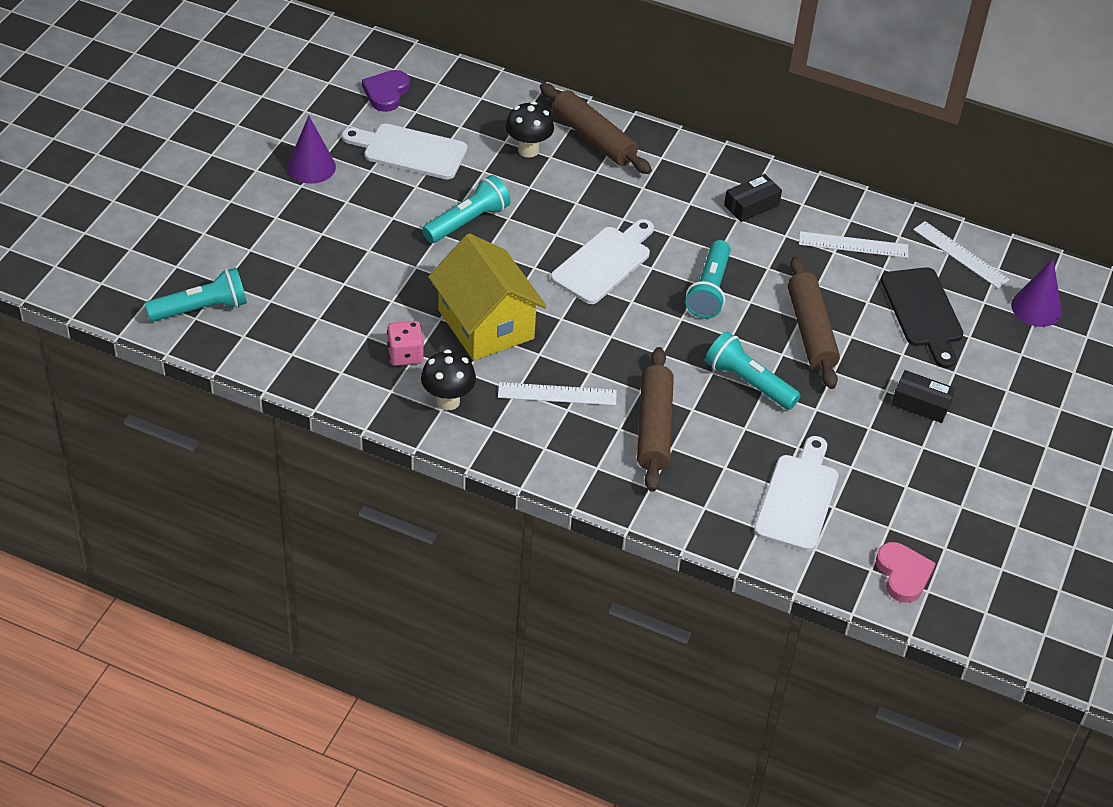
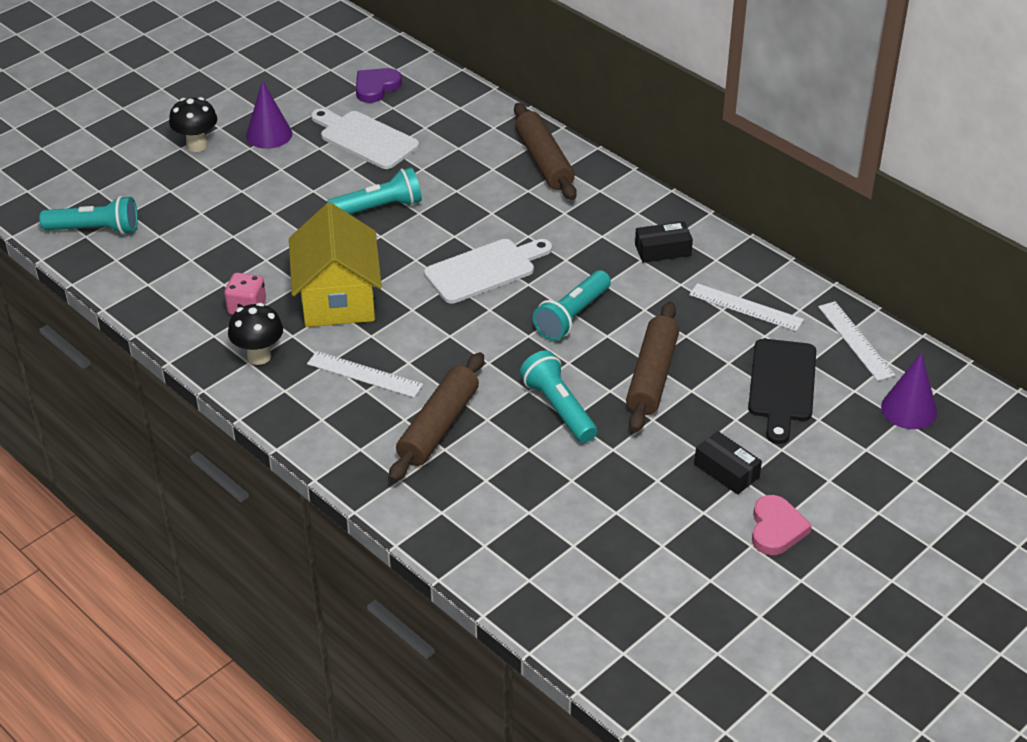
camera: 25 degrees right, 5 degrees down
black mushroom [505,102,554,157] -> black mushroom moved to [169,97,217,152]
white cutting board [754,436,839,552] -> none
pink heart [876,542,936,603] -> pink heart moved to [752,495,812,555]

